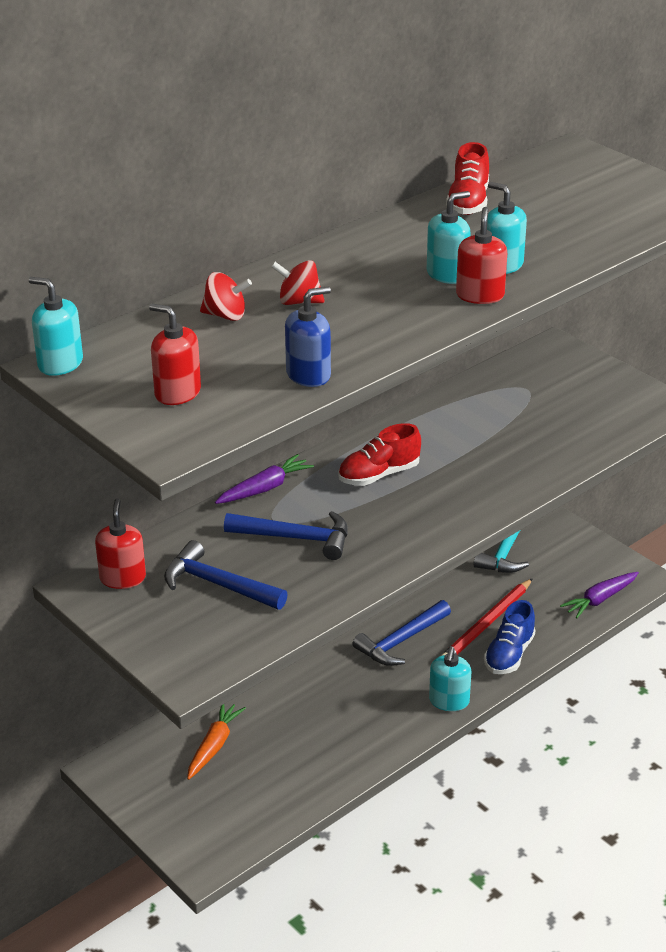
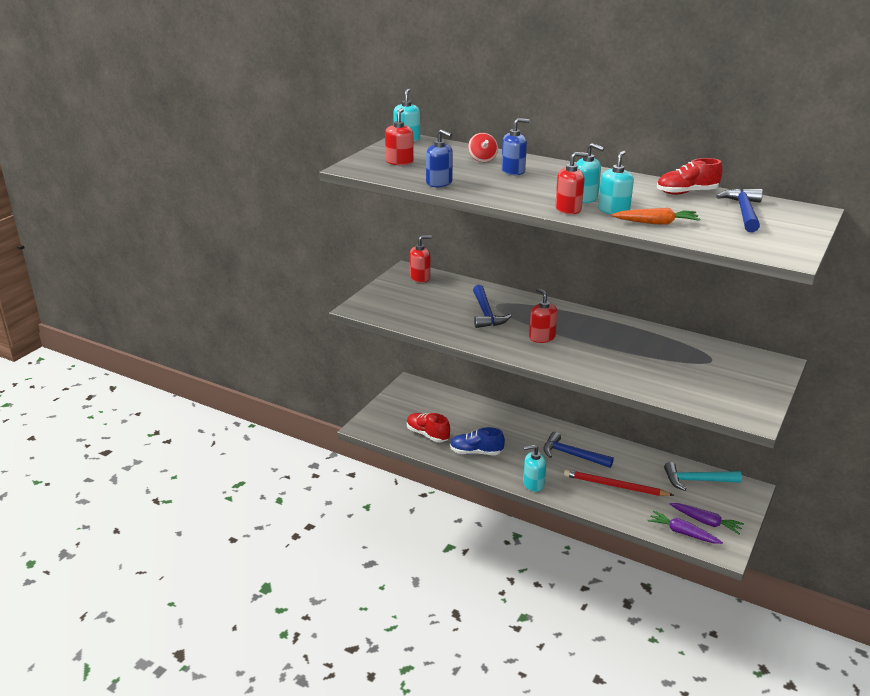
camera: 70 degrees right, 5 degrees down
blue hammer [164,540,288,610] -> blue hammer moved to [716,188,763,232]
orange carrot [187,704,246,780] -> orange carrot moved to [611,208,700,225]
purple carrot [215,454,314,504] -> purple carrot moved to [670,503,744,534]
red spinning top [271,260,325,305] -> blue soap dispenser [501,118,529,175]
red shoe [338,423,421,486] -> red shoe moved to [407,413,450,442]
blue shoe [484,600,536,674] -> blue shoe moved to [450,427,505,455]
none -> red soap dispenser [529,288,557,343]

